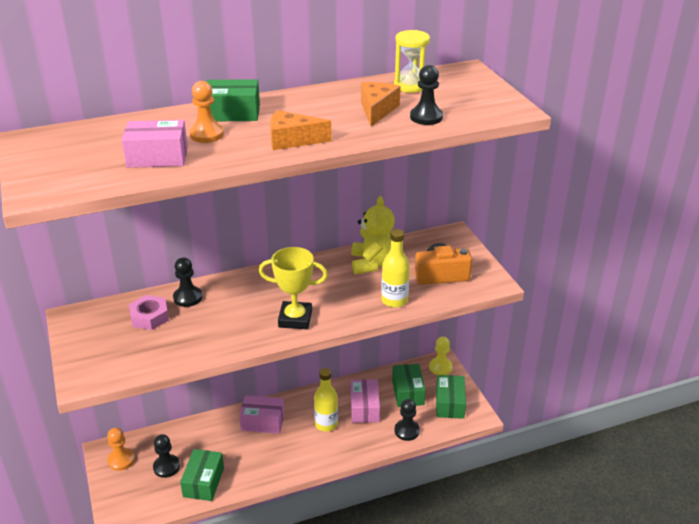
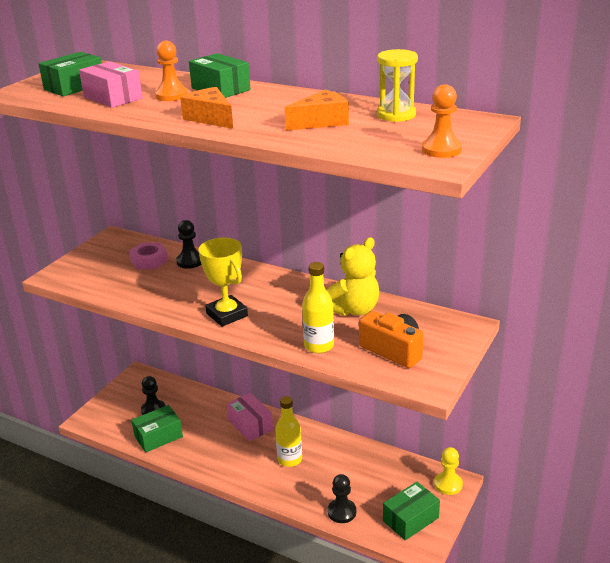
camera: 50 degrees right, 5 degrees down
orange pawn [107,428,135,471] -> orange pawn moved to [422,84,462,158]
pink box [351,379,380,423] -> none
green box [392,364,426,407] -> green box moved to [39,52,101,96]
black pawn [410,65,443,125] -> none

